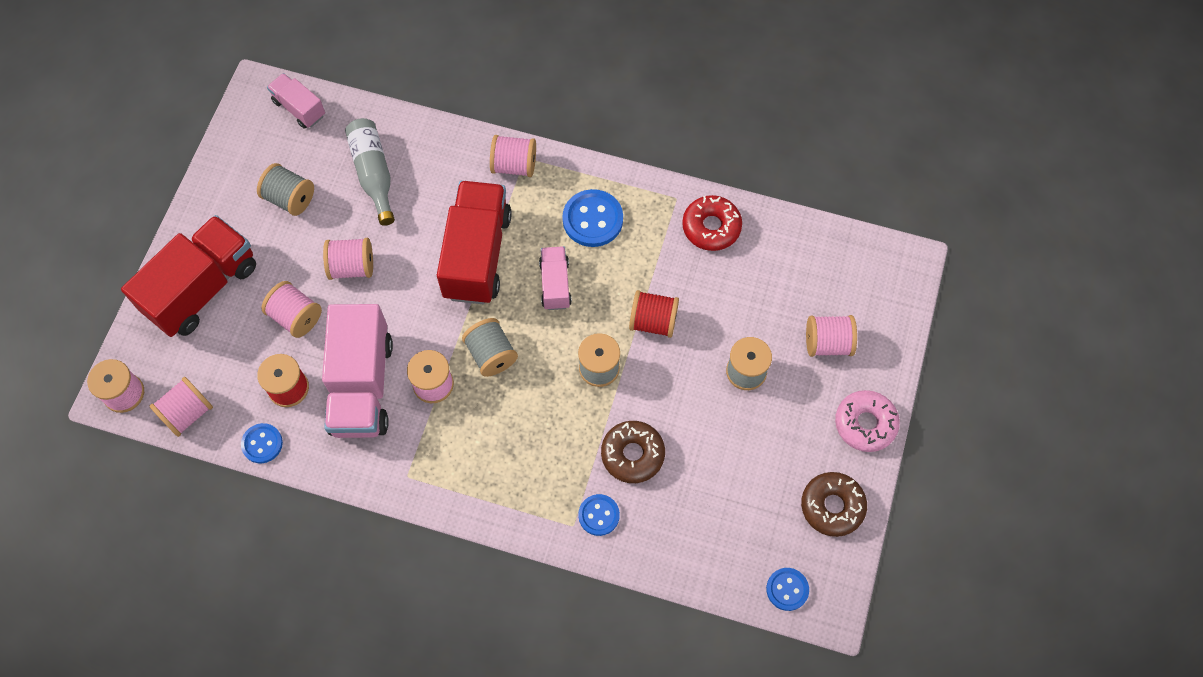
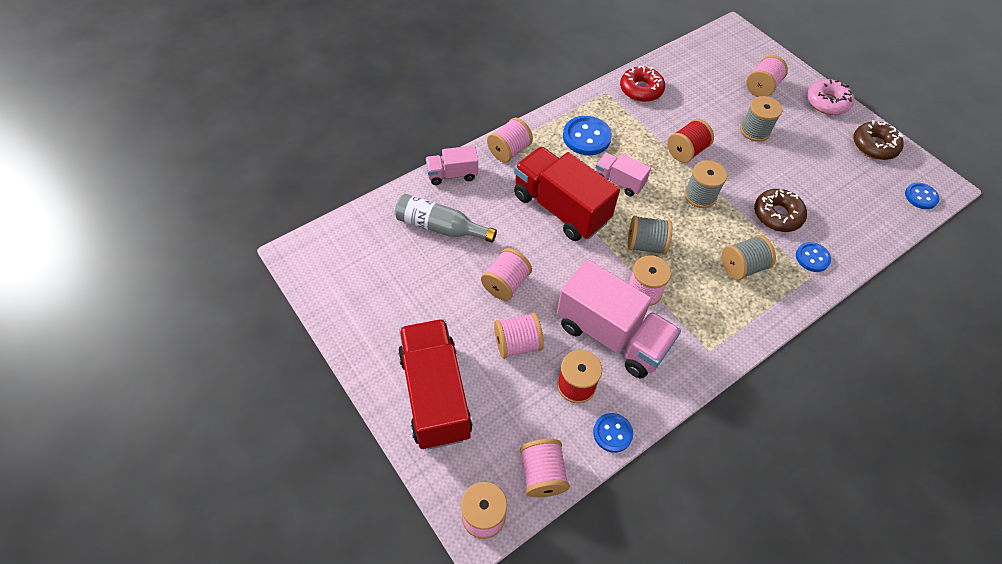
camera: 55 degrees left, 10 degrees down
grey spool [257,163,314,216] -> grey spool moved to [722,235,776,280]
pink truck [267,73,325,129] -> pink truck moved to [426,146,478,185]

